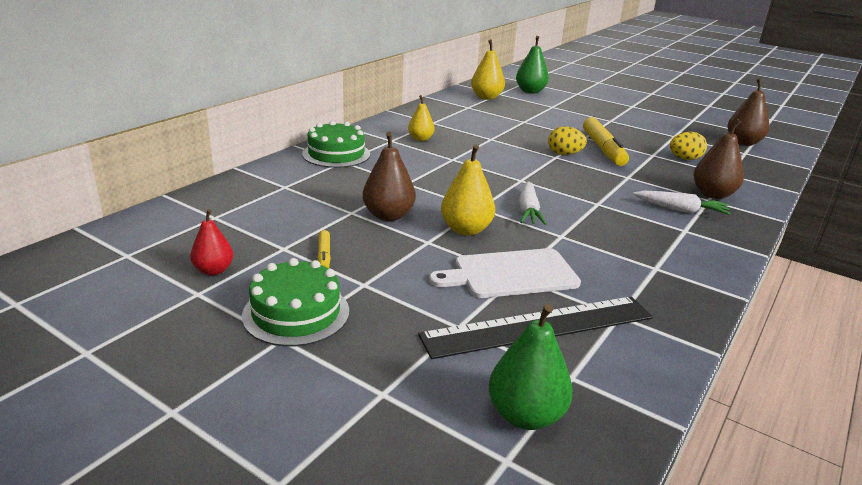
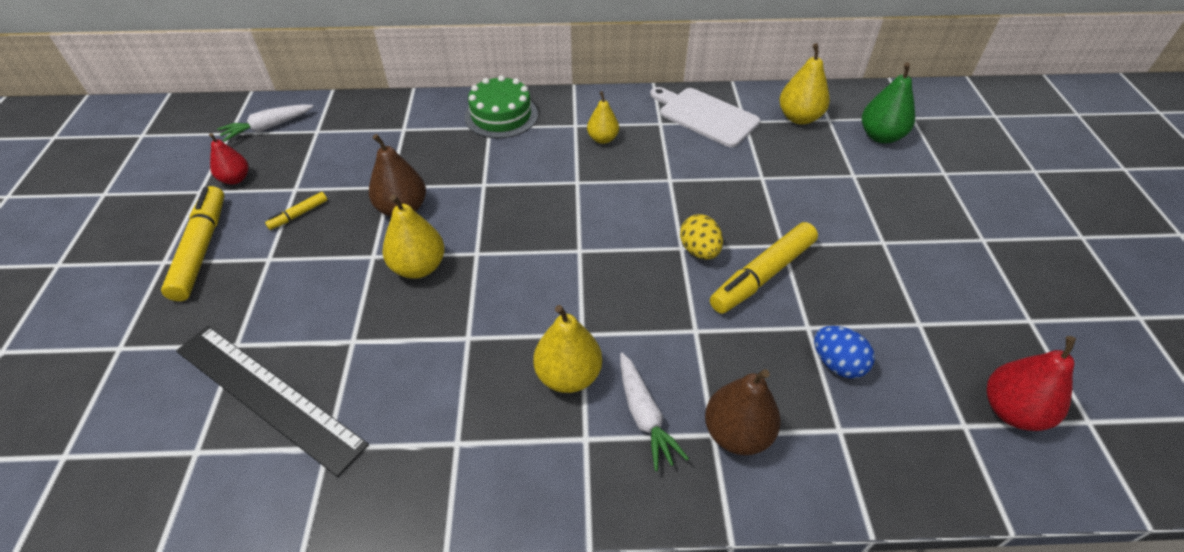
camera: 55 degrees right, 20 degrees up
green cake [242,258,349,347] -> yellow marker [161,186,224,301]
white cutting board [429,248,581,298] -> white cutting board moved to [650,87,760,147]
green pear [489,304,573,430] -> none
white carrot [519,181,547,225] -> white carrot moved to [217,104,313,142]
yellow egg [670,132,707,160] -> blue egg [814,326,875,378]
brown pear [727,78,769,146] -> red pear [986,336,1076,431]
none -> yellow pear [533,305,602,393]

